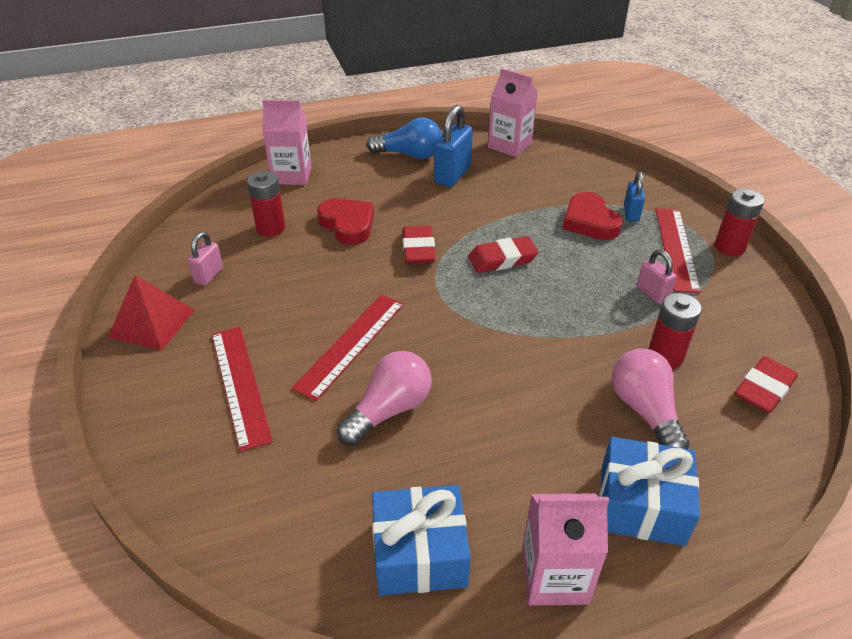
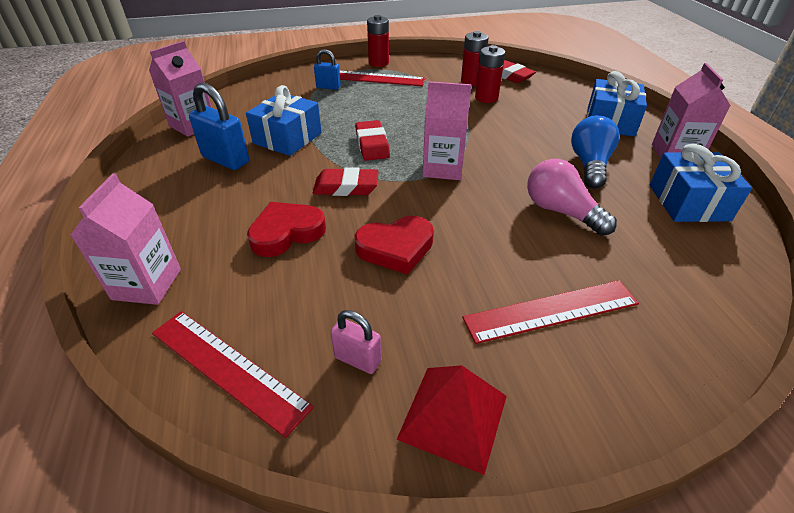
camera: 85 degrees left, 0 degrees up
red battery [247,171,286,237] -> red battery moved to [461,31,489,86]
red ruler [291,294,404,401] -> red ruler moved to [152,311,314,438]
blue light bulb [367,117,442,159] -> blue light bulb moved to [571,115,620,189]
red heart [563,192,623,240] -> red heart moved to [354,216,434,275]
pink light bulb [612,348,690,449] -> none
pink padlock [637,249,676,304] -> none
none -> blue gift [246,85,322,156]
none -> pink carton [422,81,472,180]

